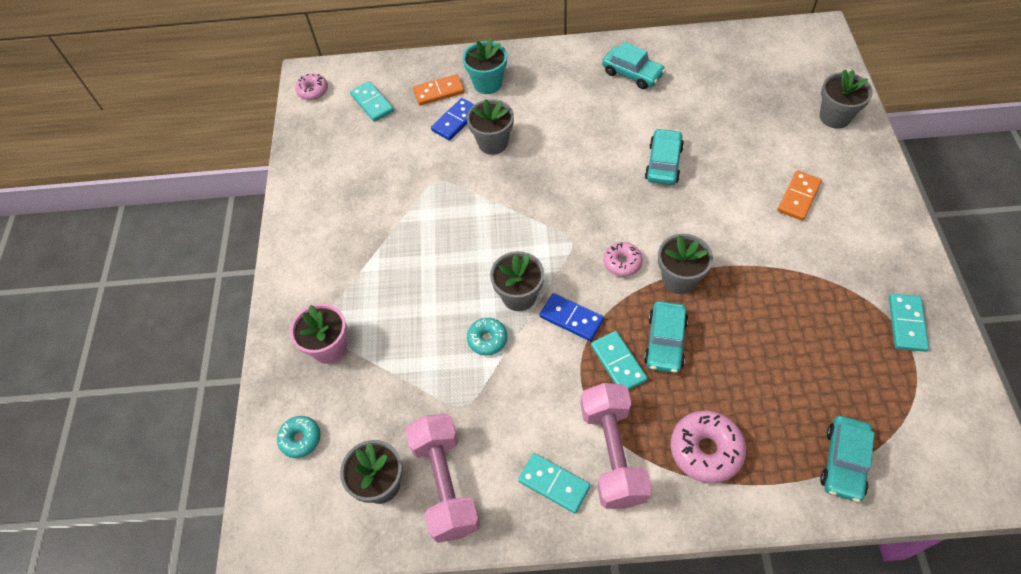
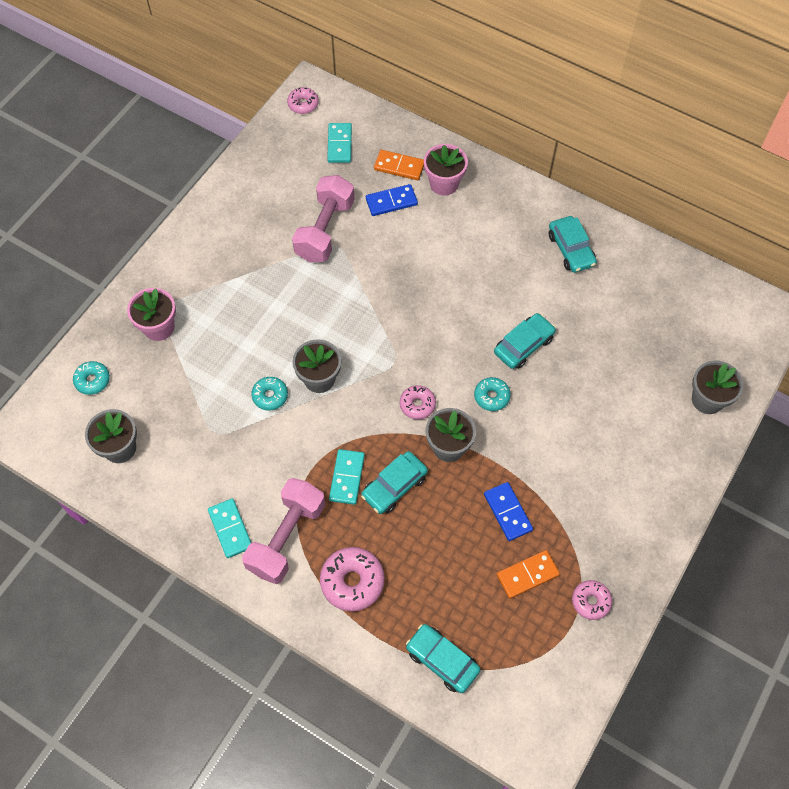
camera: 30 degrees right, 5 degrees up
pink dumbbell [405,414,481,543] -> pink dumbbell moved to [292,175,355,262]
turquoise flower pot [463,38,507,94] -> pink flower pot [424,144,468,196]
grey flower pot [467,99,514,155] -> none
blue domino [539,293,604,341] -> blue domino moved to [484,482,533,541]
orange domino [777,170,822,221] -> orange domino moved to [497,550,560,599]
turquoise car [820,416,874,502] -> turquoise car turned 75 degrees clockwise [406,624,480,693]
turquoise domino [889,294,929,352] -> pink donut [572,580,612,620]
none -> turquoise donut [474,377,511,411]

